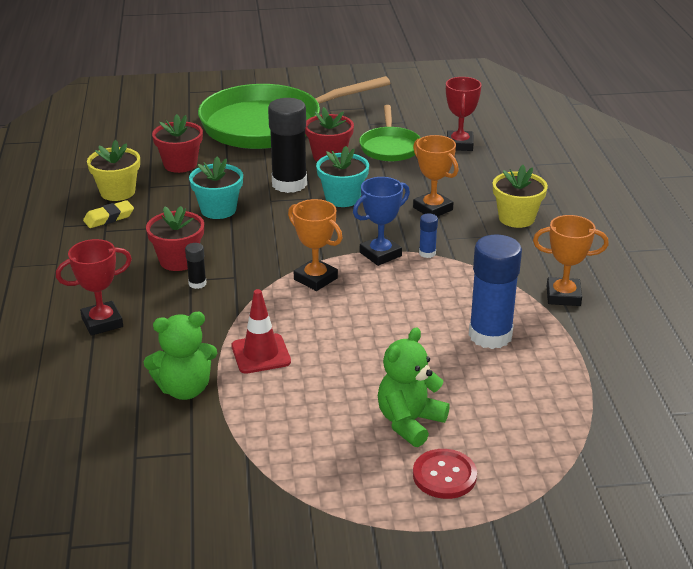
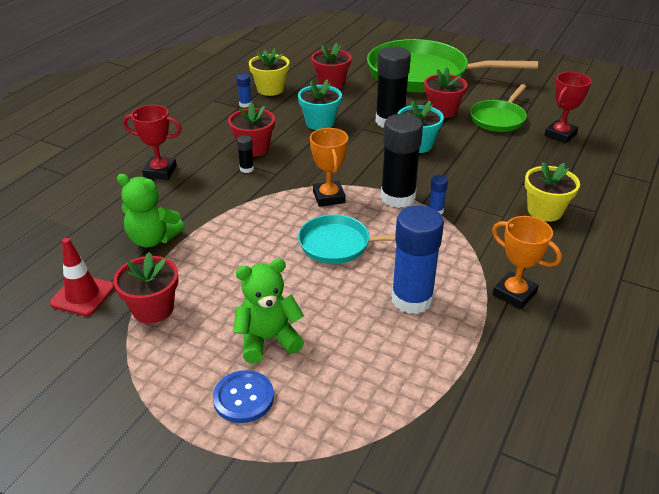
camera: 35 degrees right, 5 degrees up
yellow eraser [83,200,134,228] -> blue glue stick [237,74,252,108]
red traffic cone [231,289,291,374] -> red traffic cone moved to [50,238,115,316]
blue trophy [353,177,410,266] -> black glue stick [381,114,423,208]
orange trophy [413,135,459,217] -> none
red button [413,449,477,499] -> blue button [213,370,274,423]
none -> red flower pot [113,252,179,324]
none -> turquoise pan [298,215,396,264]

